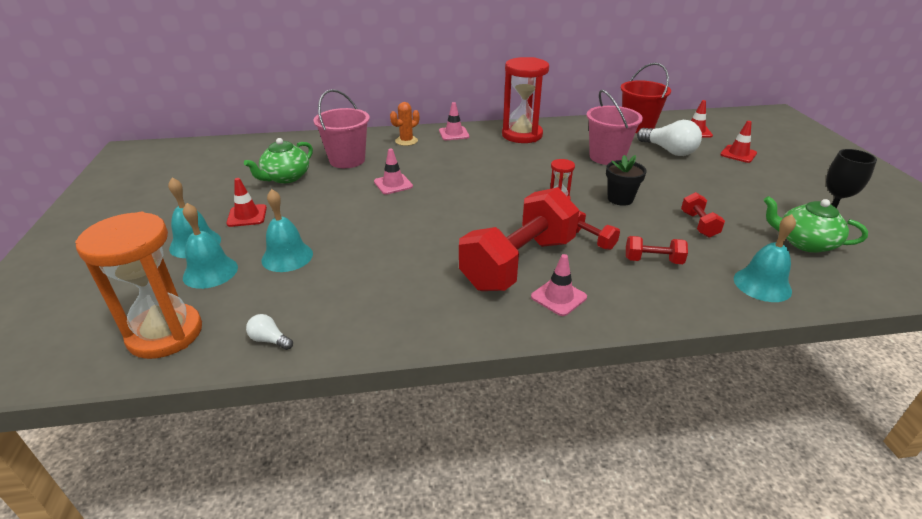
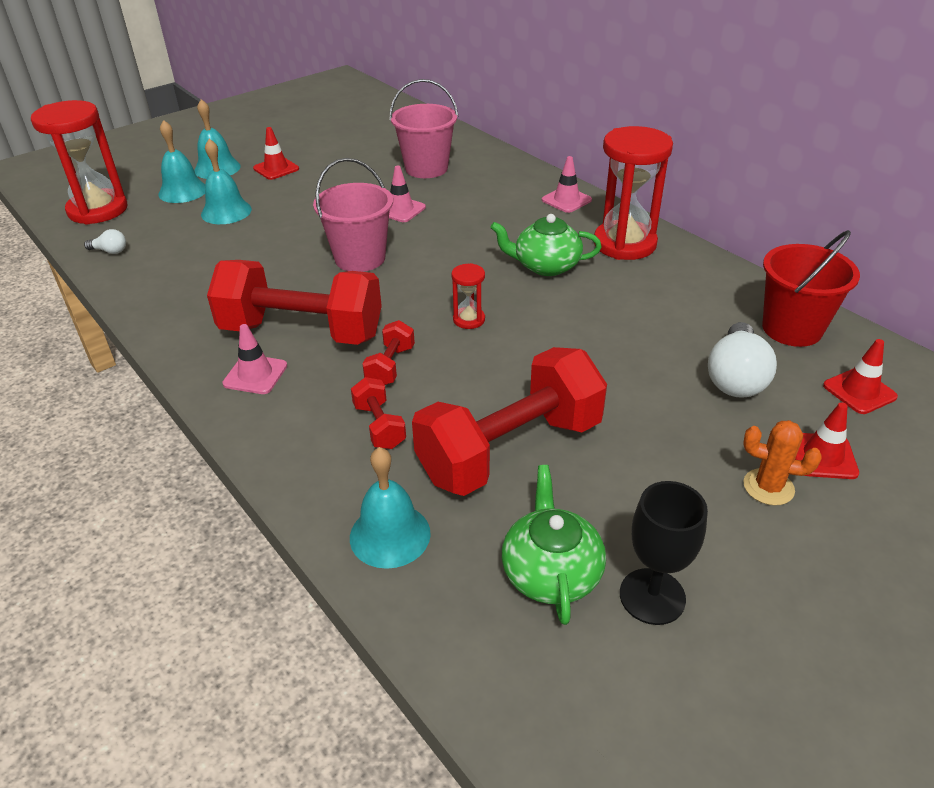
camera: 60 degrees right, 5 degrees up
orange hourglass [75,212,202,359] -> red hourglass [31,100,127,225]
green teapot [244,138,313,184] -> green teapot moved to [490,214,601,276]
white light bulb [246,314,293,350] -> white light bulb turned 105 degrees clockwise [84,229,126,254]
orange cactus [390,102,419,146] -> orange cactus moved to [743,420,822,506]
pink bucket [586,90,643,165] -> pink bucket moved to [313,158,393,272]
black flower pot [606,155,647,206] -> none
red dumbbell [681,192,725,237] -> red dumbbell [412,347,607,496], size x2.31

